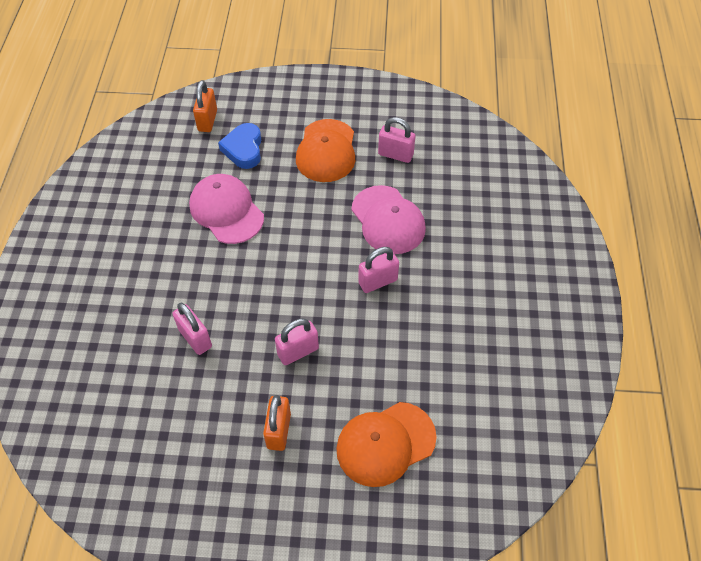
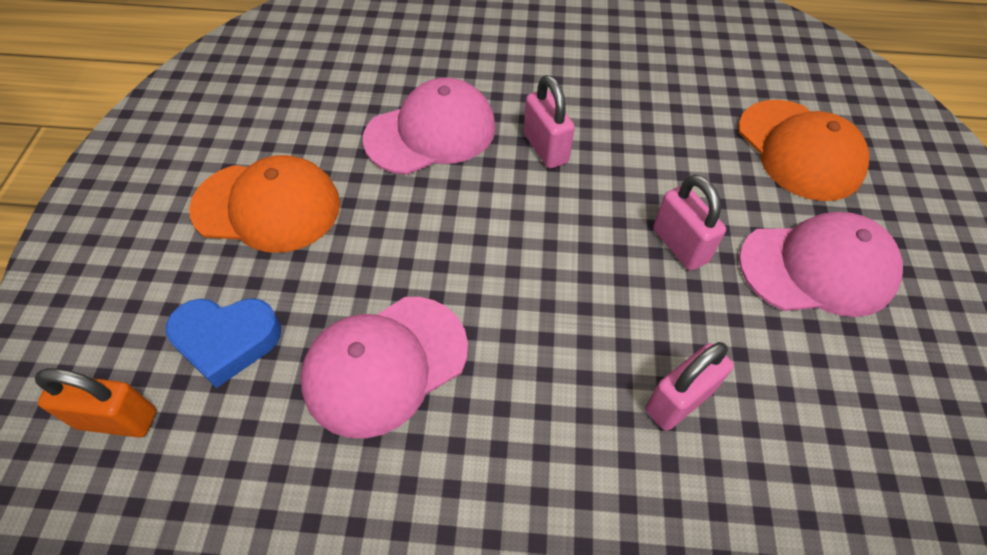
camera: 90 degrees left, 0 degrees up
orange padlock [263,395,291,451] -> pink cap [739,212,903,317]
pink padlock [378,117,415,163] -> none

